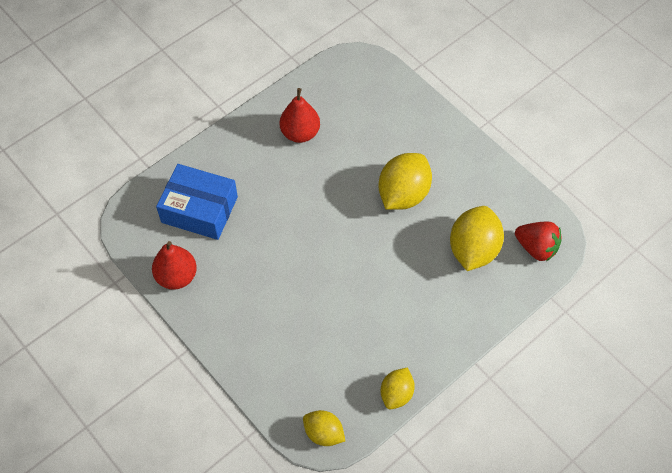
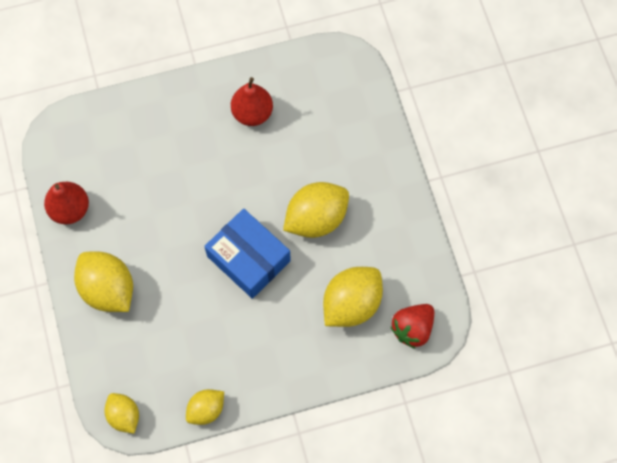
camera: 25 degrees right, 10 degrees up
blue box [156,164,238,240] -> blue box moved to [204,208,291,299]
red strawberry [515,221,561,262] -> red strawberry turned 75 degrees clockwise [391,304,434,349]
none -> yellow lemon [74,251,133,312]

